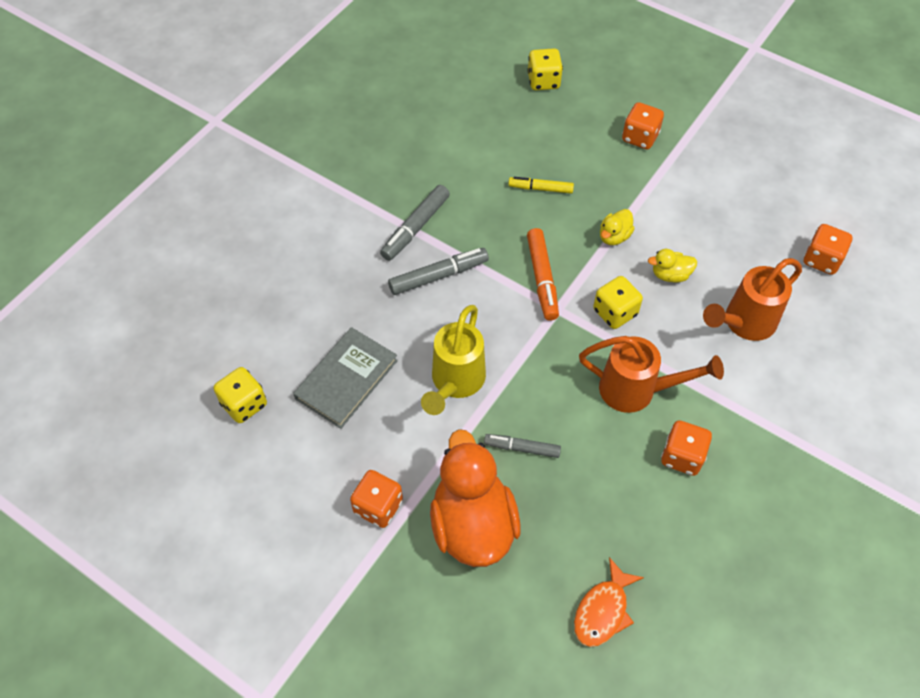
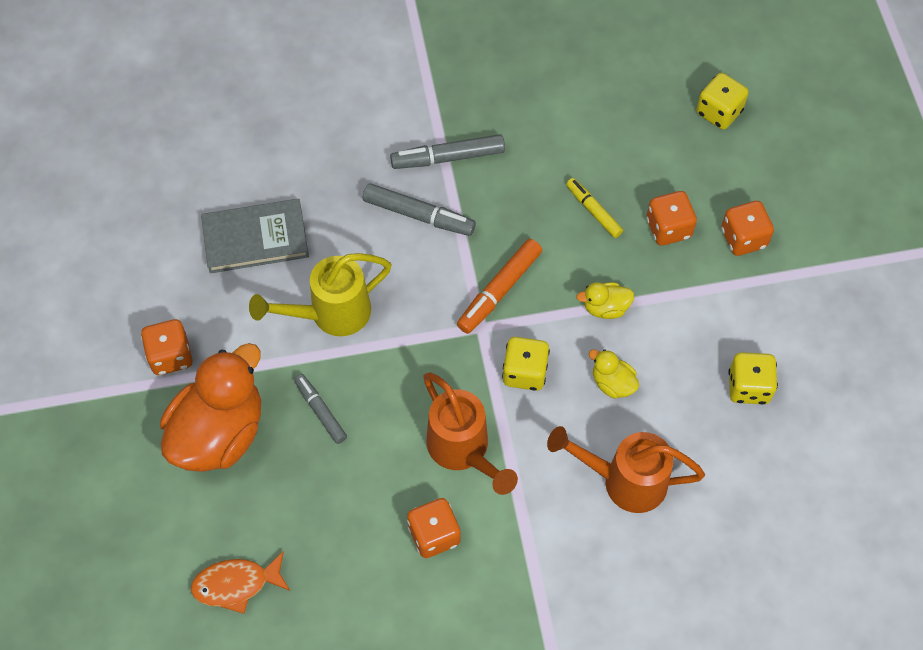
camera: 45 degrees right, 5 degrees up
yellow dice [214,367,267,423] -> yellow dice moved to [728,352,778,404]
orange dice [804,224,853,275] -> orange dice moved to [646,191,697,246]

